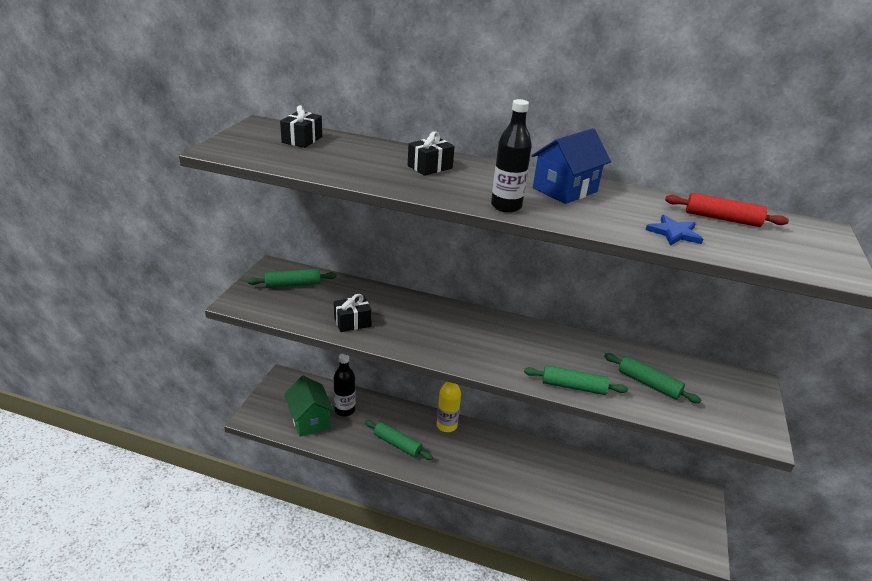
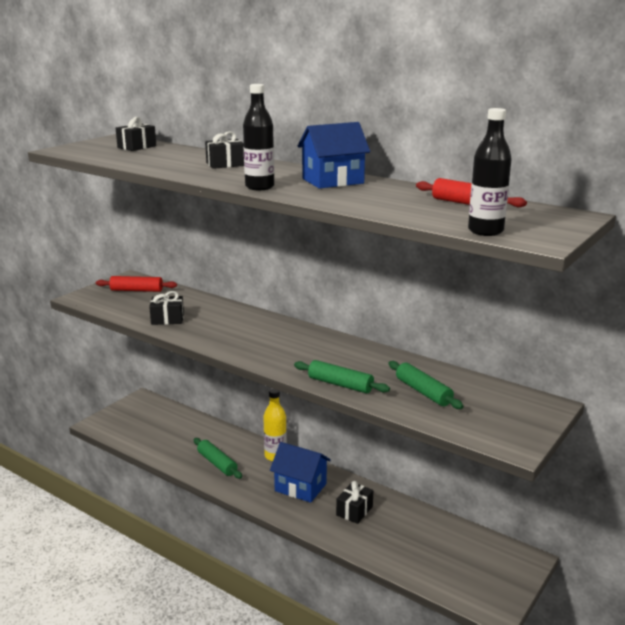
camera: 20 degrees right, 10 degrees down
green rolling pin [247,269,337,288] -> red rolling pin [96,276,177,292]
green house [284,376,334,437] -> none
black bottle [334,354,356,416] -> black bottle moved to [468,108,512,236]
blue star [646,215,703,246] -> none
none -> blue house [270,442,331,503]
none -> black gift [336,481,373,524]

